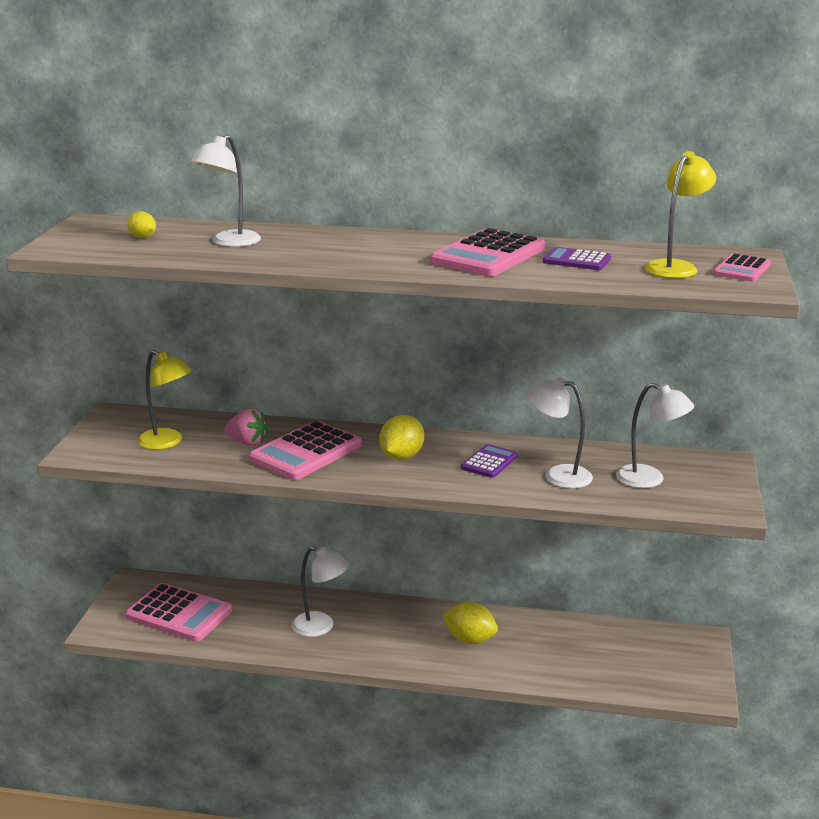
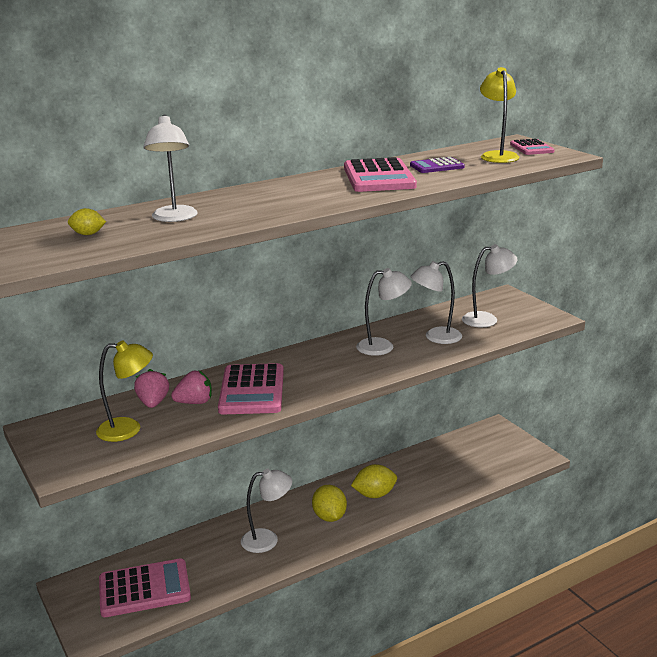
camera: 40 degrees left, 0 degrees up
yellow lemon [379,415,424,460] -> yellow lemon moved to [312,485,347,522]
purple calculator [461,444,518,478] -> white lamp [356,268,412,356]
none -> pink strawberry [134,369,169,408]

